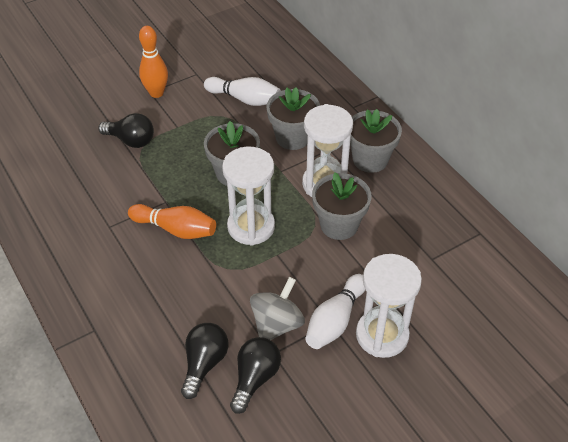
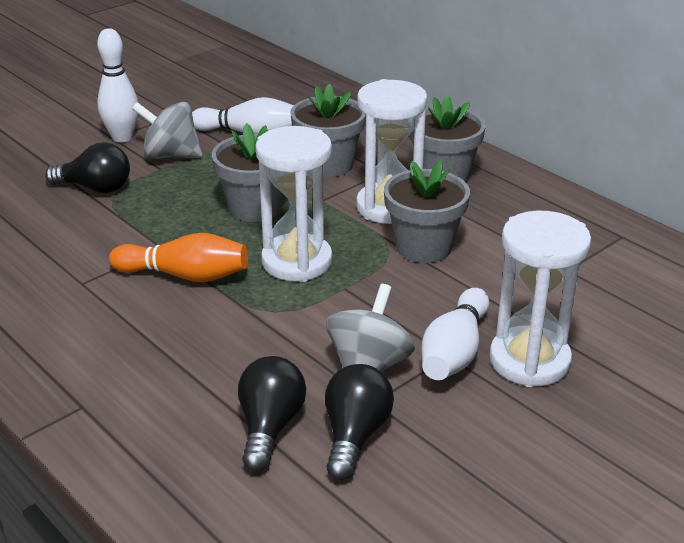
camera: 10 degrees left, 15 degrees down
orange bowling pin [139,26,168,98] -> white bowling pin [97,28,138,143]
none -> grey spinning top [132,102,203,159]

